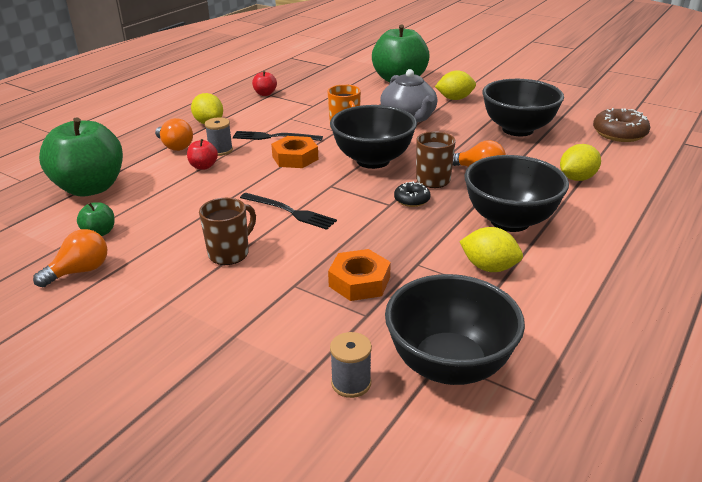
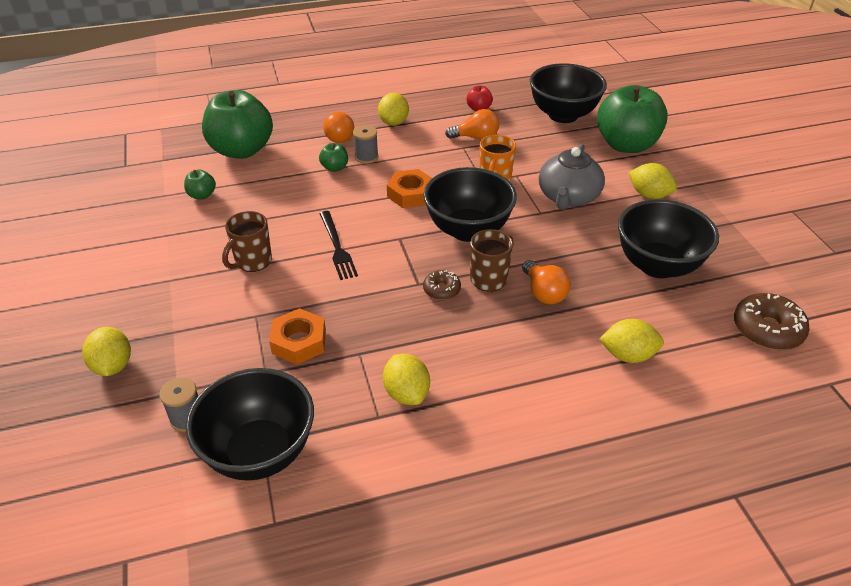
camera: 40 degrees right, 10 degrees up
orange light bulb [33,229,107,287] -> orange light bulb moved to [445,109,499,140]
red apple [187,139,218,170] -> green apple [319,143,348,172]
brown mug [199,198,256,265] -> brown mug turned 135 degrees clockwise [222,211,272,272]
black fork [233,131,323,141] -> none
black donut [394,181,430,207] -> brown donut [423,270,461,300]
black bowl [465,155,569,232] -> black bowl moved to [530,63,607,123]
none -> yellow lemon [82,327,131,376]

